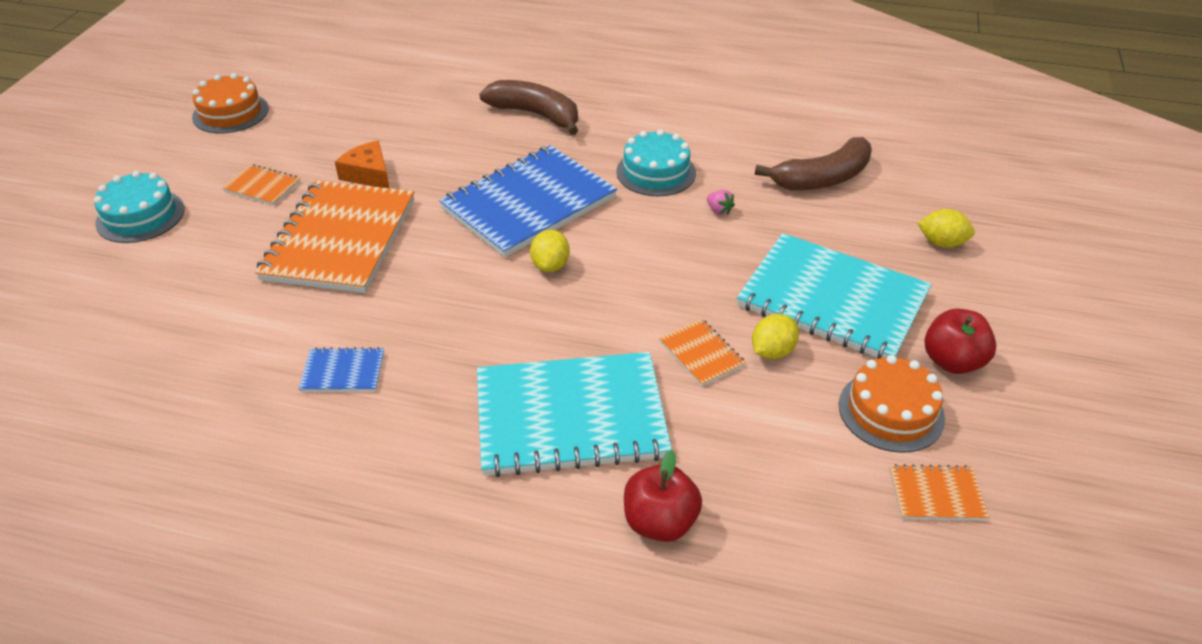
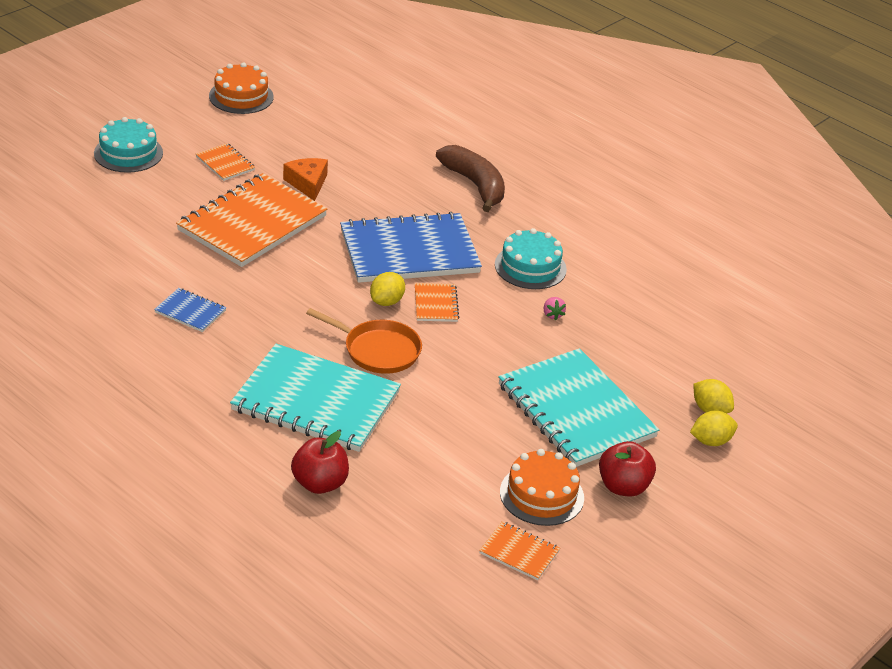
camera: 25 degrees right, 5 degrees down
orange notebook [659,319,746,387] -> orange notebook moved to [415,283,459,322]
yellow lemon [752,314,799,359] -> yellow lemon moved to [690,411,738,446]
brown banana [755,137,872,190] -> none
none -> orange pan [306,308,422,374]

